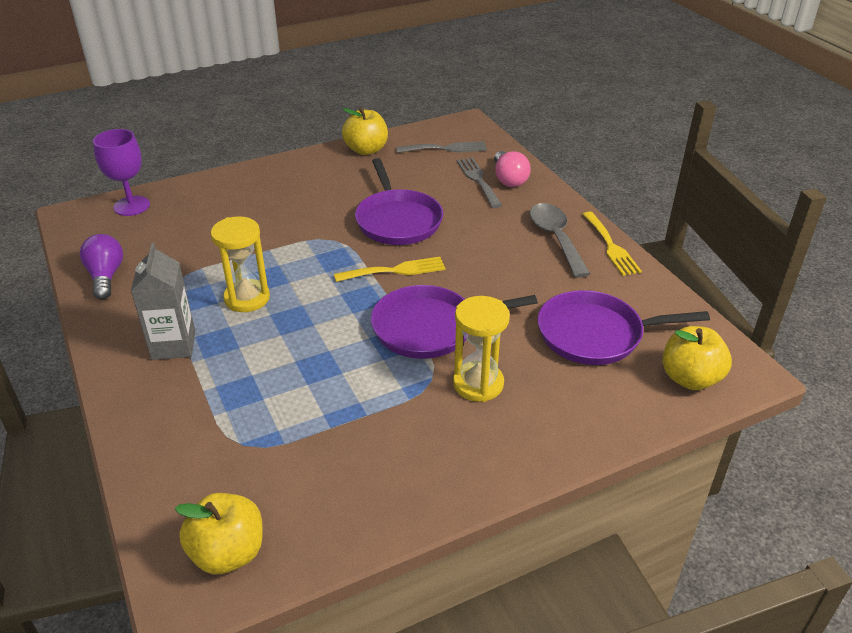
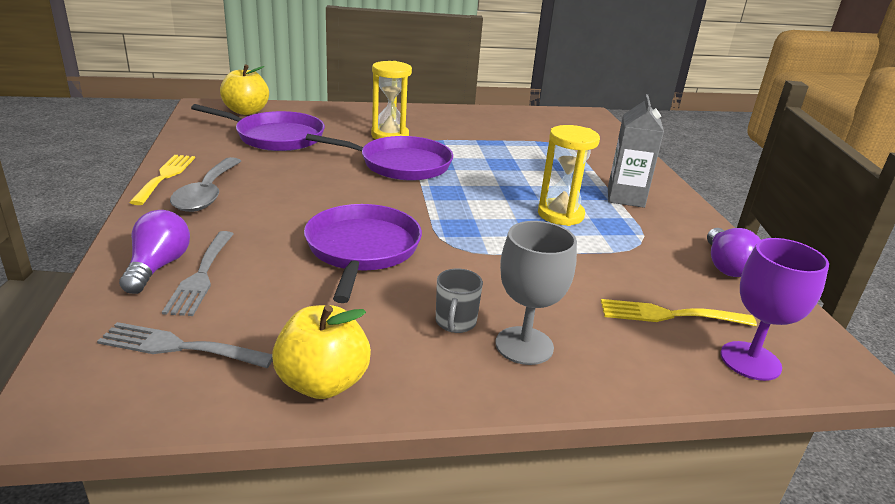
camera: 165 degrees left, 10 degrees down
yellow apple [175,493,263,574] -> none
yellow fork [334,257,445,282] -> yellow fork moved to [601,299,757,326]
pink light bulb [494,151,531,187] -> purple light bulb [119,210,190,294]
none -> grey mug [436,269,483,333]
none -> grey goblet [495,221,577,365]

